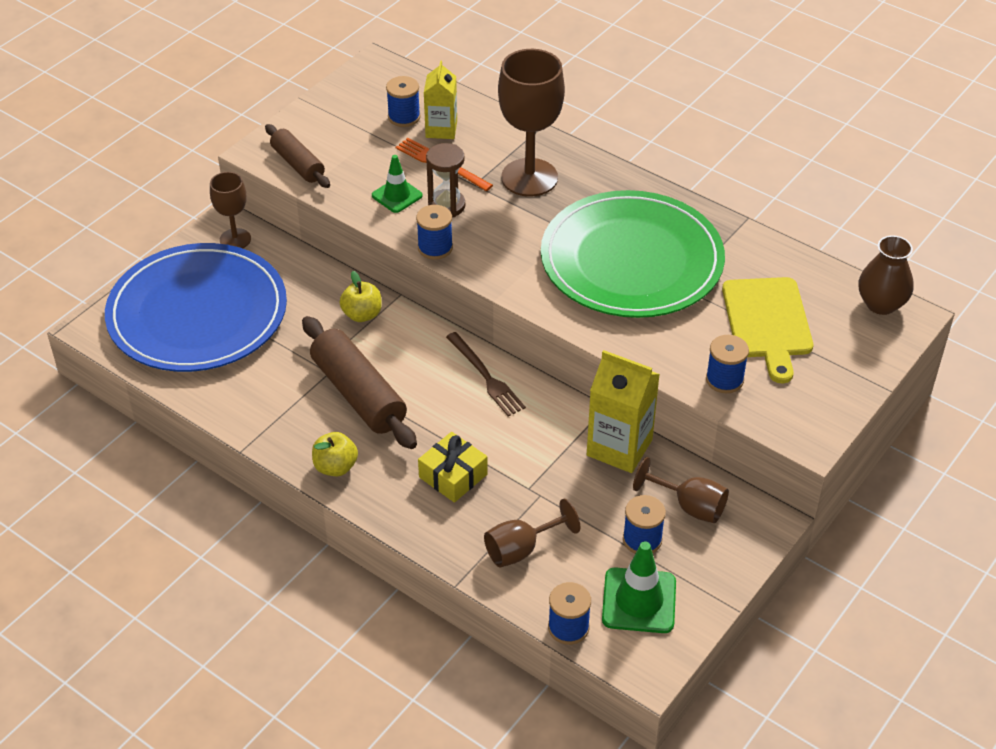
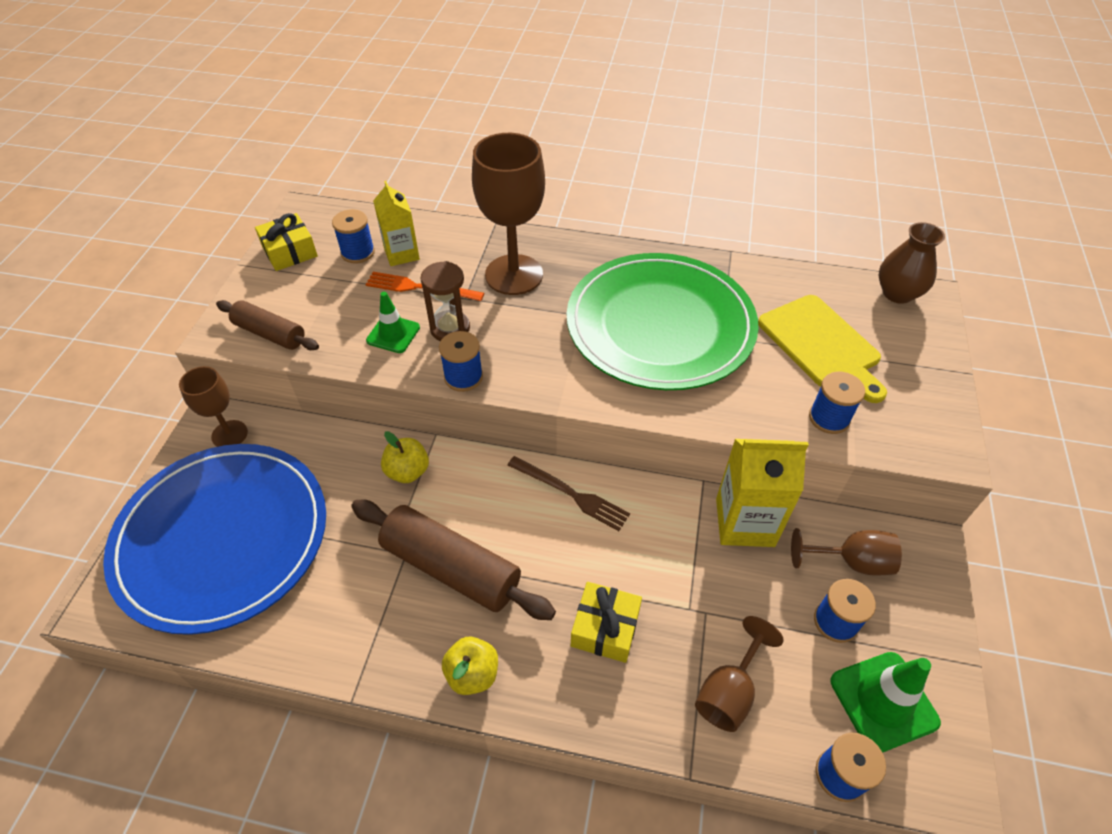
camera: 25 degrees left, 5 degrees up
none -> yellow gift [255,213,318,271]

